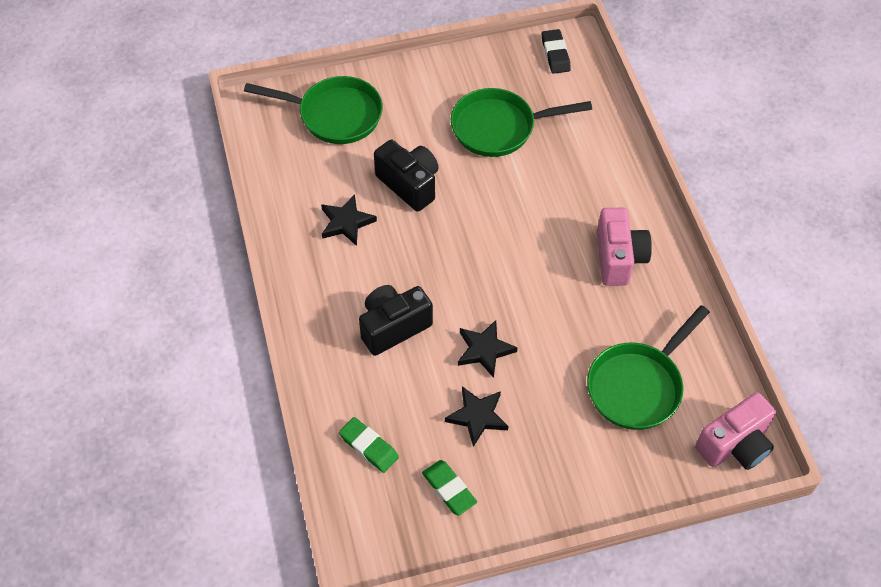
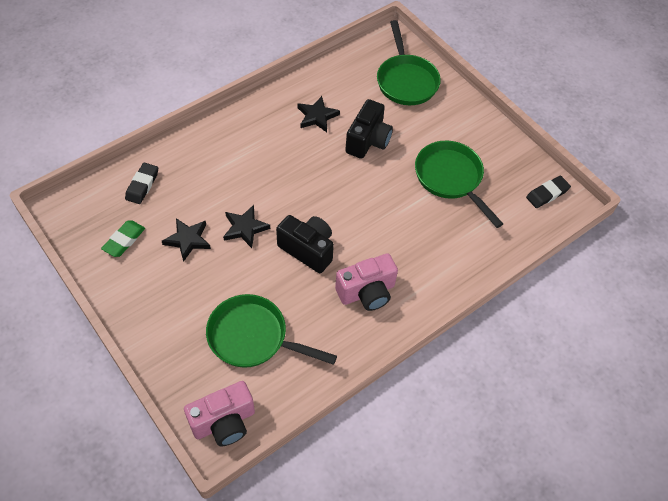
camera: 65 degrees right, 0 degrees up
green eraser [339,417,399,473] -> black eraser [125,163,158,204]
black camera [359,285,433,356] -> black camera moved to [276,215,334,273]
pink camera [695,392,776,470] -> pink camera turned 60 degrees counterclockwise [184,381,255,446]

